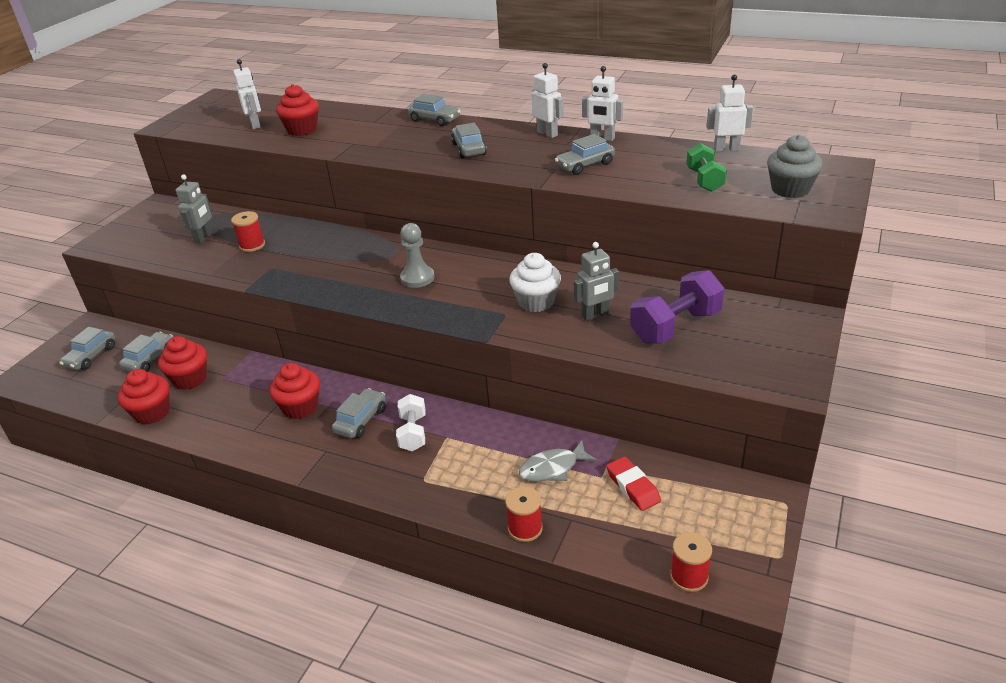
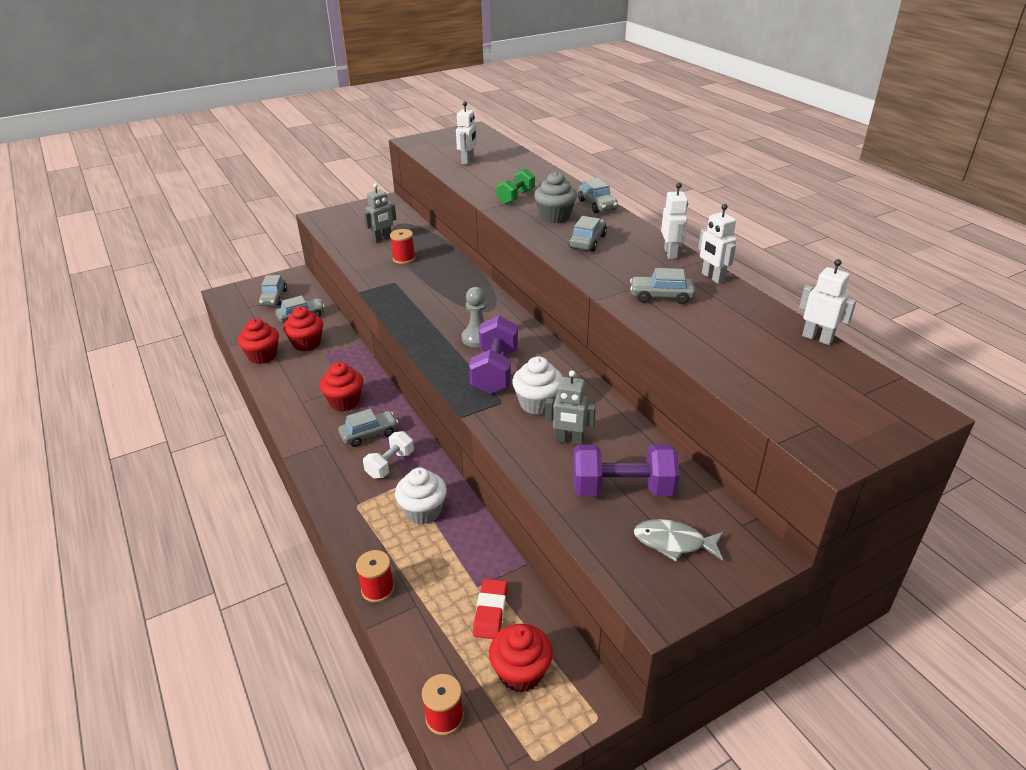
camera: 35 degrees right, 0 degrees up
grey car [59,327,115,370] -> grey car turned 60 degrees counterclockwise [258,275,287,306]
red cupcake [276,84,319,136] -> red cupcake moved to [489,624,553,692]
grey fish [519,440,597,482] -> grey fish moved to [634,519,724,562]
green dumbbell [687,143,727,192] -> green dumbbell moved to [496,169,535,205]
grey cupcake [767,135,823,198] -> grey cupcake moved to [534,171,577,223]
none -> white cupcake [395,467,447,524]
none -> purple dumbbell [469,315,518,394]

